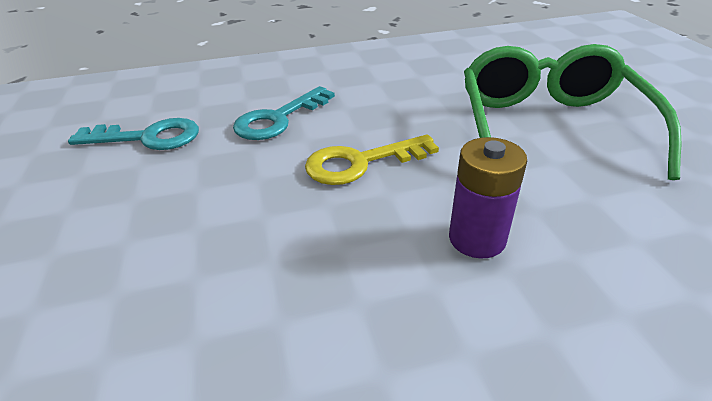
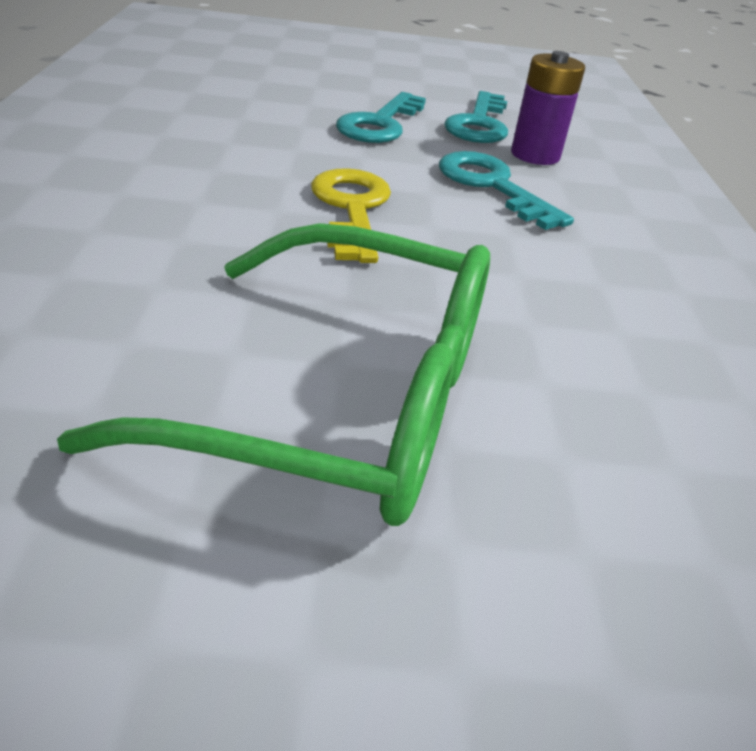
camera: 100 degrees right, 0 degrees up
purple battery [449,137,527,258] -> purple battery moved to [511,51,585,165]
none -> turquoise key [336,92,426,143]

